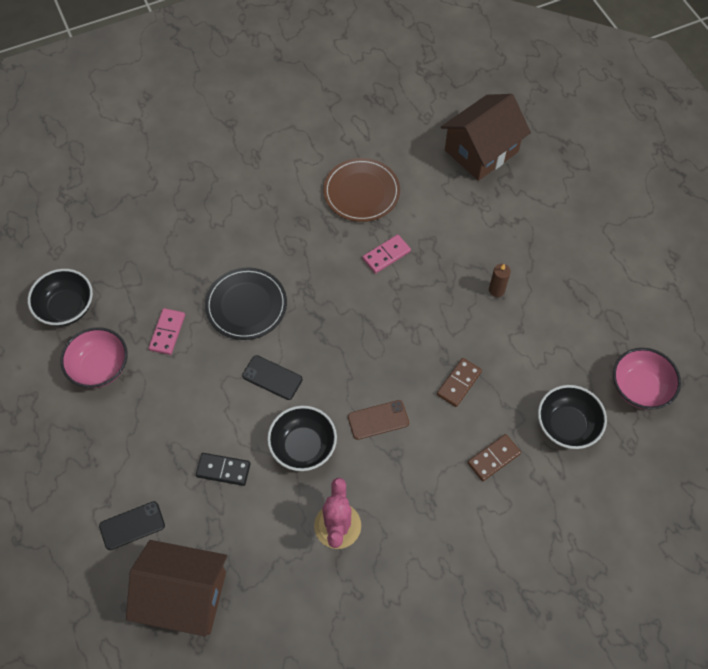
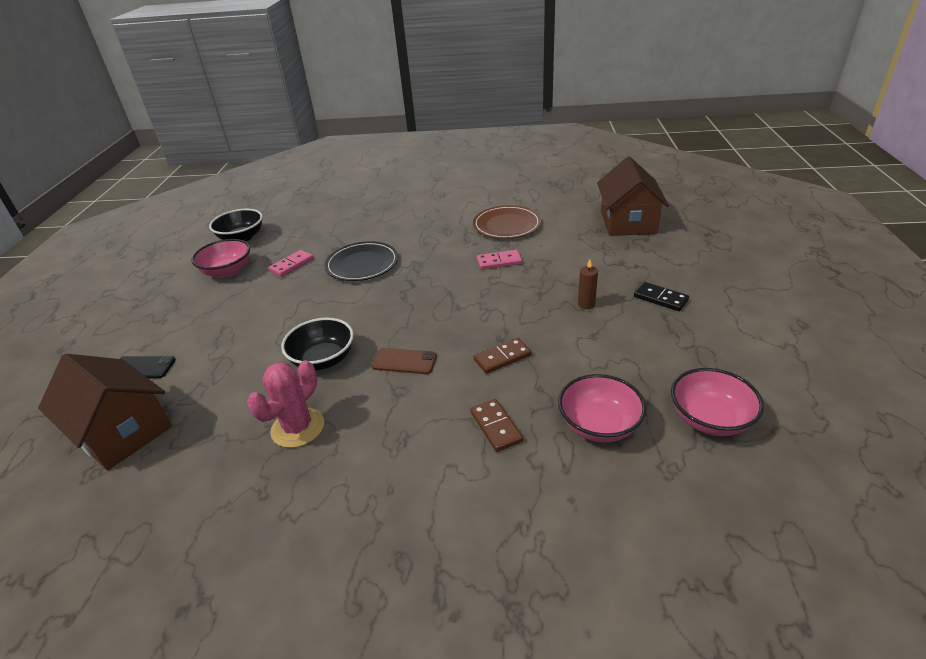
camera: 30 degrees right, 25 degrees down
black domino [196,453,251,486] -> black domino moved to [634,282,689,311]
black phone [242,355,302,400] -> none
brown house [441,94,531,181] -> brown house turned 75 degrees counterclockwise [597,156,669,236]
brown domino [467,434,521,481] -> brown domino turned 75 degrees clockwise [470,399,523,452]
black bowl [538,385,607,449] -> pink bowl [558,374,646,443]

